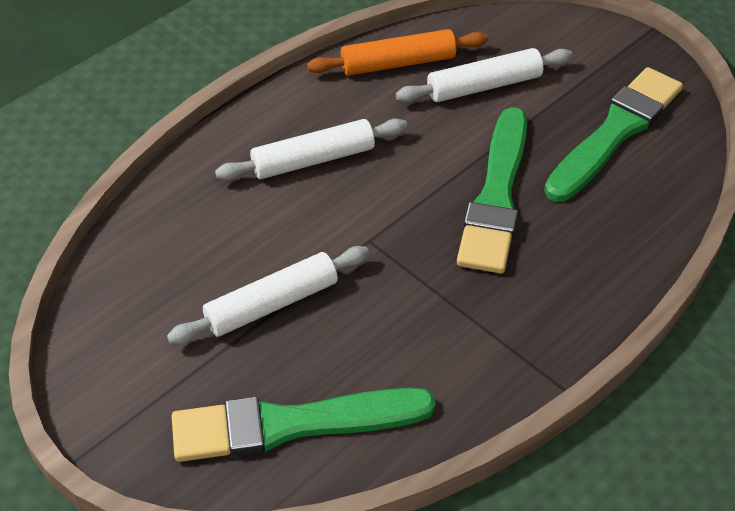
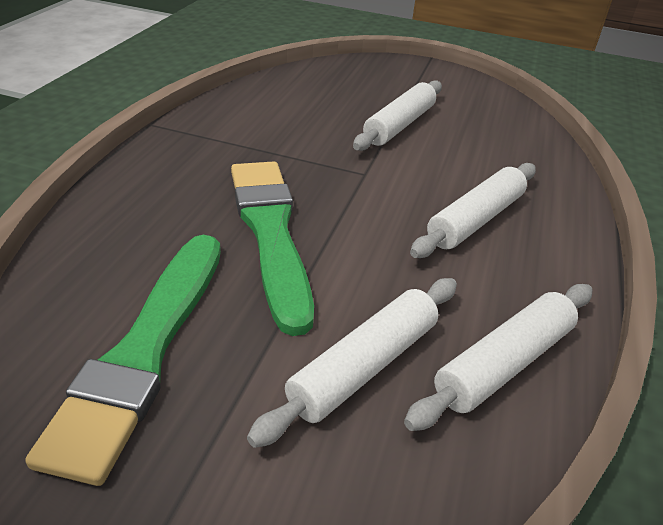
camera: 150 degrees right, 10 degrees down
green brush [172,387,436,462] -> none
orange rolling pin [307,29,488,76] -> white rolling pin [404,284,592,431]

